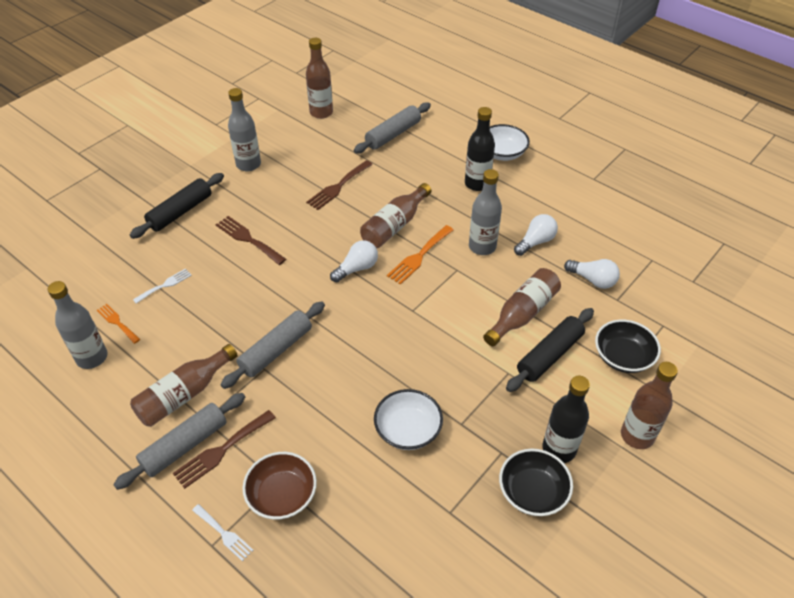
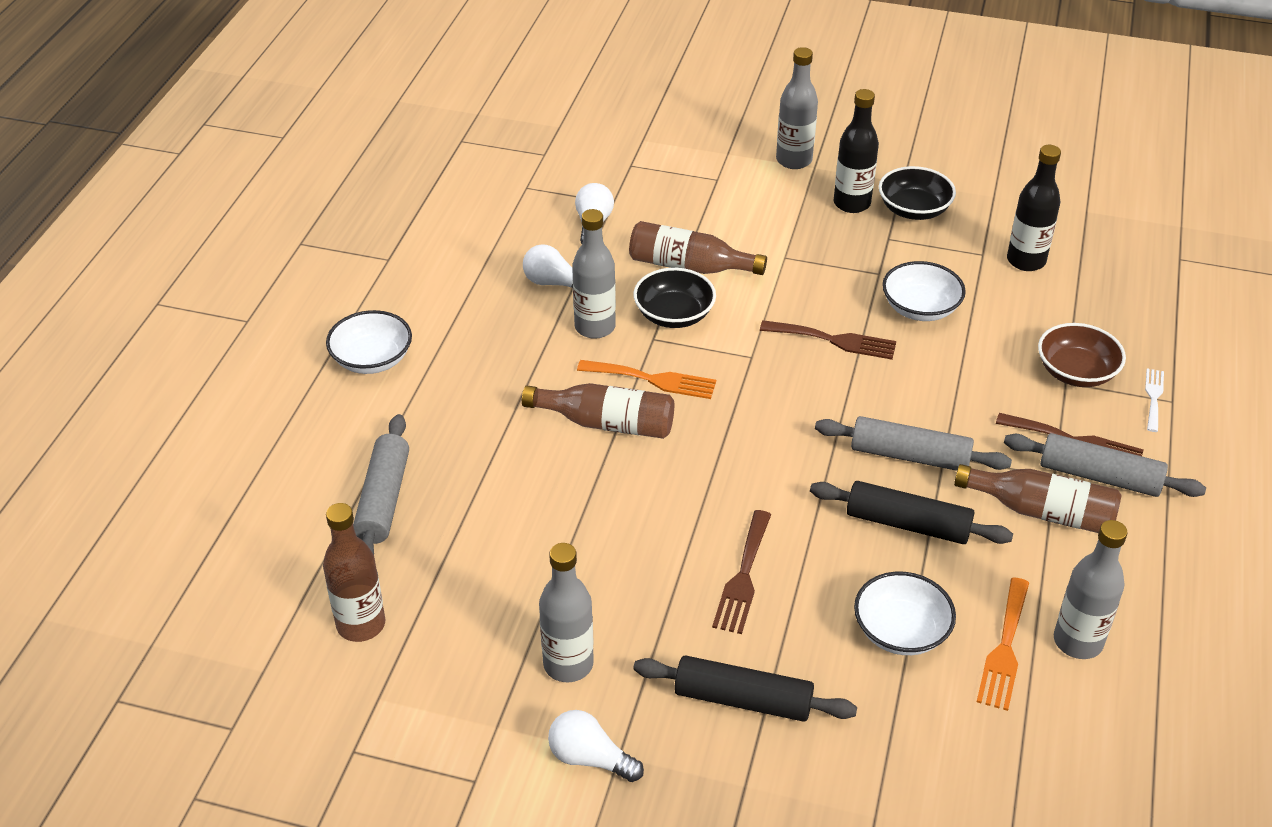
camera: 115 degrees left, 5 degrees down
orange fork [97,304,140,344] -> orange fork [977,577,1029,711], size x1.55
white fork [133,268,192,304] -> white bowl [854,572,956,655]
brown fork [306,160,373,210] -> brown fork moved to [760,320,896,360]
white light bulb [330,240,378,282] -> white light bulb moved to [548,710,644,782]
grey rolling pin [354,102,431,154] -> grey rolling pin turned 75 degrees clockwise [353,414,409,555]
black bottle [465,107,495,191] -> black bottle moved to [1007,145,1061,271]
black rolling pin [506,308,594,392] -> black rolling pin moved to [810,481,1013,544]
black bowl [595,320,661,373] -> black bowl moved to [633,268,716,328]
brown bottle [621,362,678,449] -> grey bottle [776,47,818,169]

